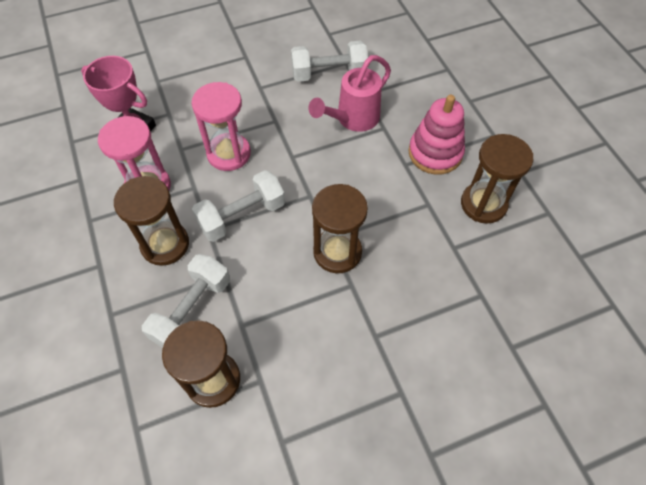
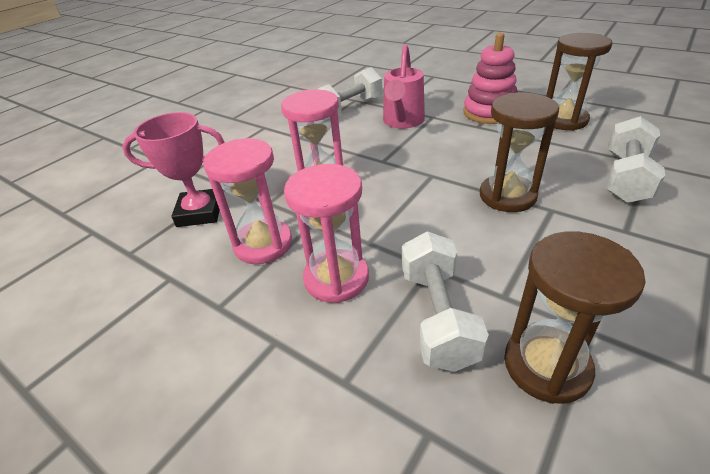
camera: 30 degrees left, 20 degrees down
brown hourglass [114,176,189,266] -> pink hourglass [284,164,369,303]
white dumbbell [192,170,285,242] -> white dumbbell moved to [606,116,665,203]

